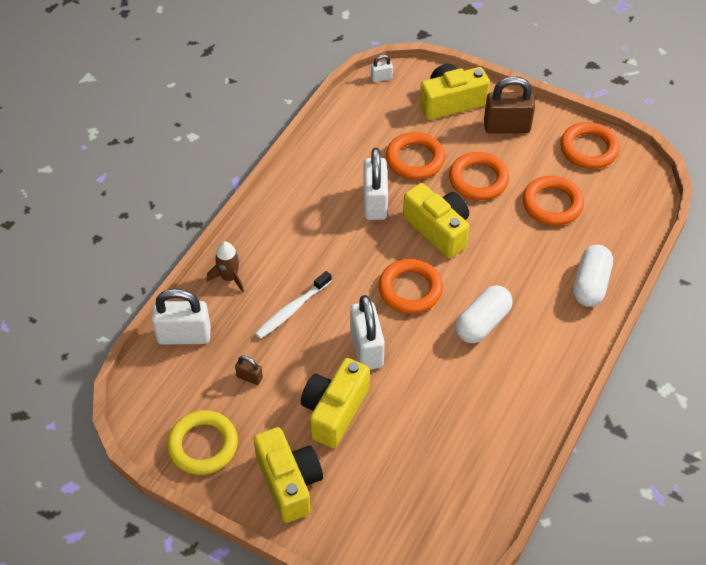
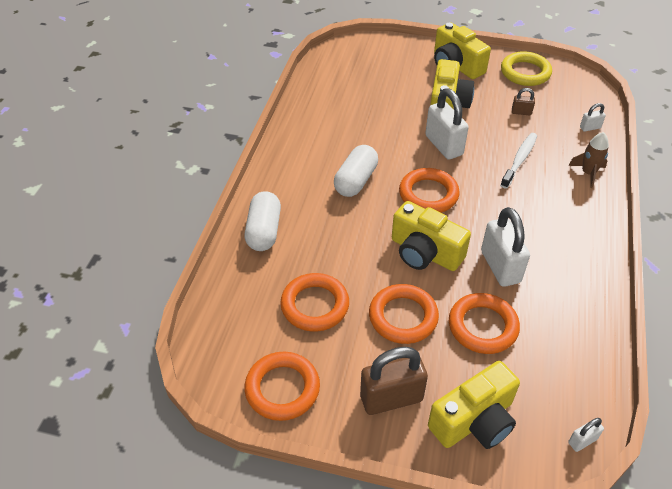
camera: 165 degrees right, 5 degrees down
white padlock [152,289,211,345] -> white padlock [580,103,606,132], size x0.47

